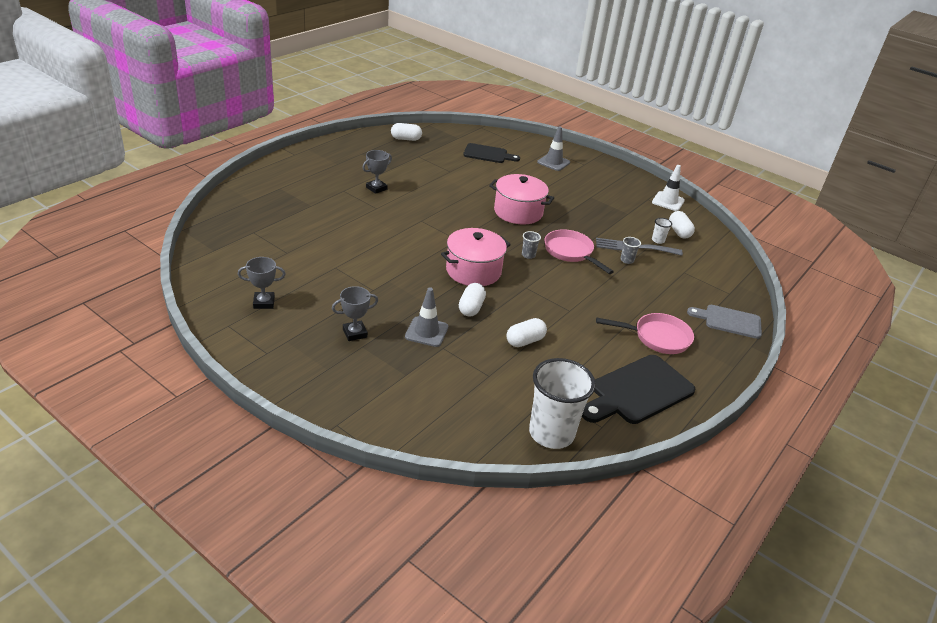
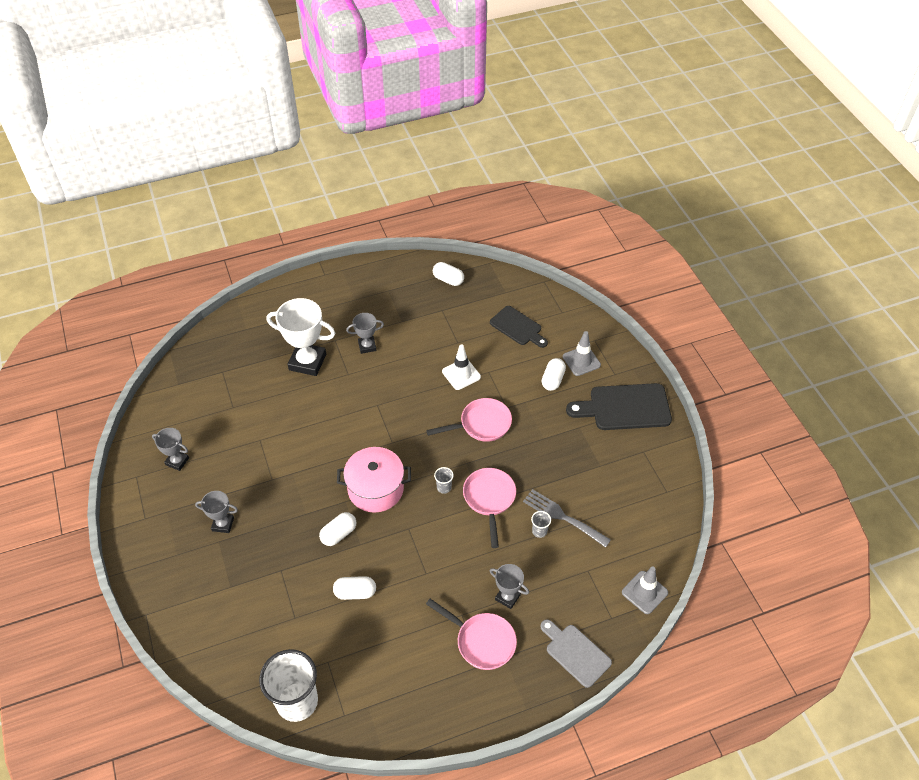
camera: 35 degrees right, 15 degrees up
grey traffic cone [405,288,448,347] -> grey traffic cone moved to [622,567,668,614]
pink pot [489,174,554,225] -> pink pan [426,398,512,442]
black cutting board [582,355,695,424] -> black cutting board moved to [566,383,672,430]
white traffic cone [652,165,685,211] -> white traffic cone moved to [442,345,481,390]
white cup [652,218,672,244] -> none
white capsule [669,211,695,239] -> white capsule moved to [542,358,566,391]
none -> white trophy [267,298,336,376]
none -> grey trophy [490,564,529,609]

